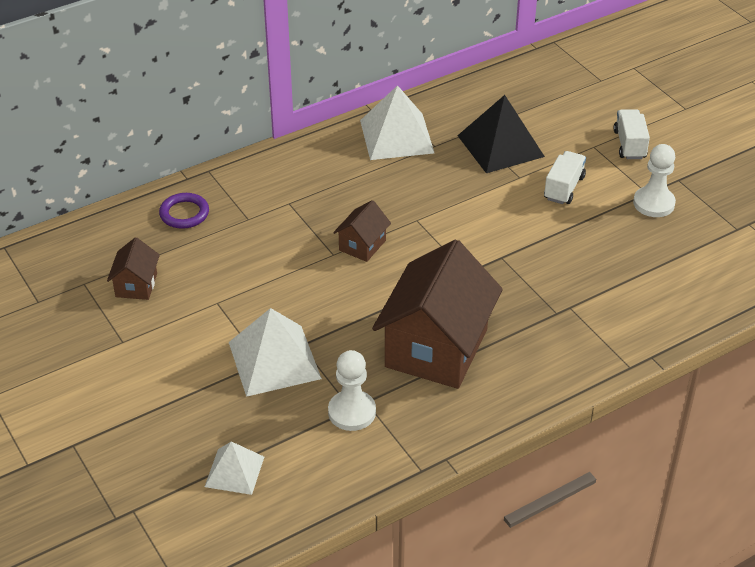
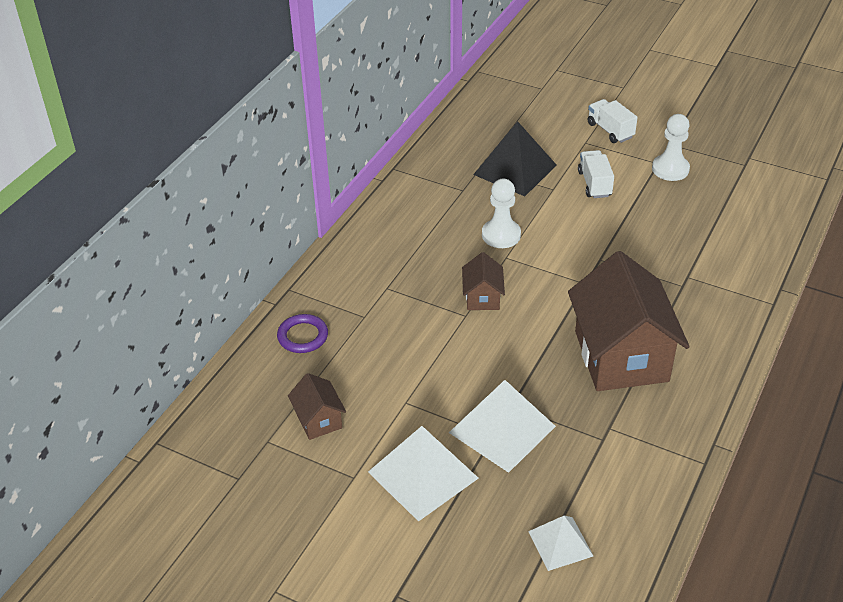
camera: 30 degrees left, 0 degrees up
white pawn [328,350,376,431] -> white pawn moved to [482,179,521,248]
white pyramid [360,85,434,160] -> white pyramid moved to [368,426,479,522]

